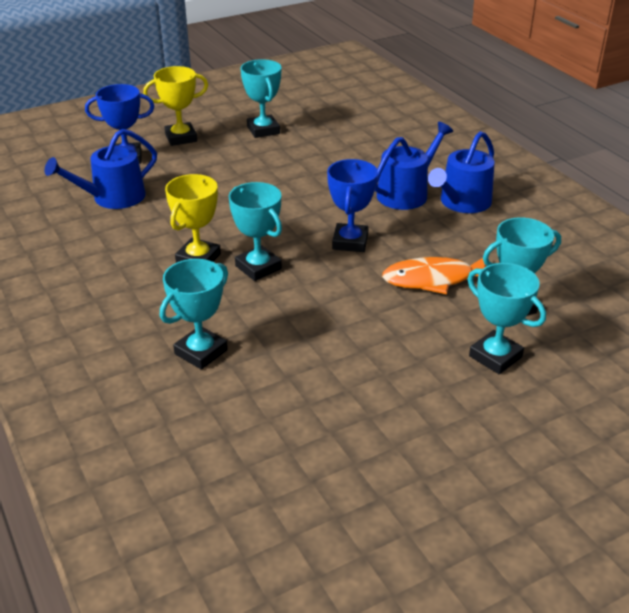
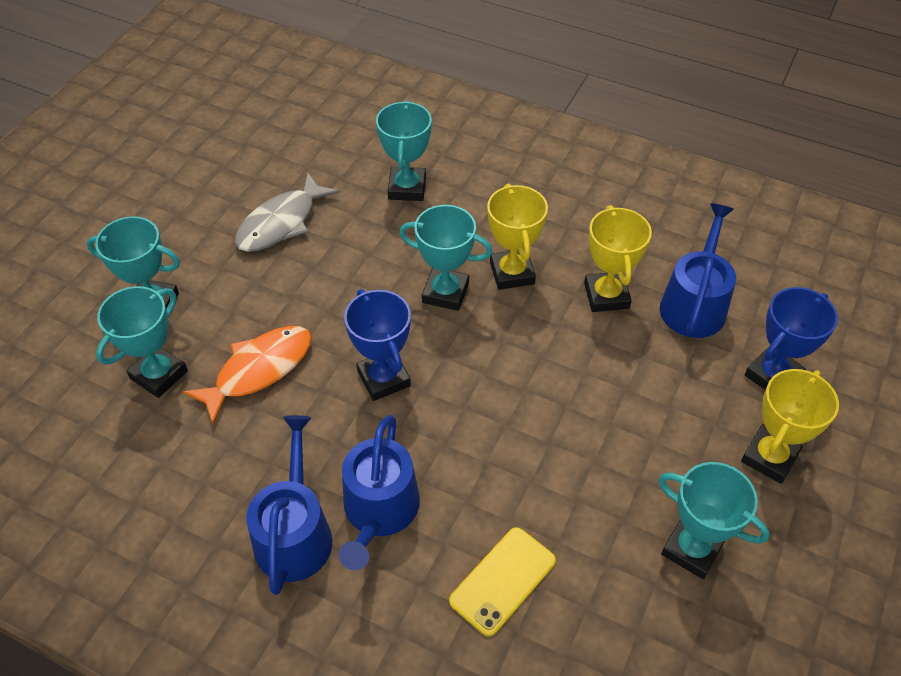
camera: 145 degrees right, 15 degrees up
none -> grey fish [235,173,340,252]
none -> yellow phone [449,527,556,637]
none -> yellow trophy [584,205,652,312]

